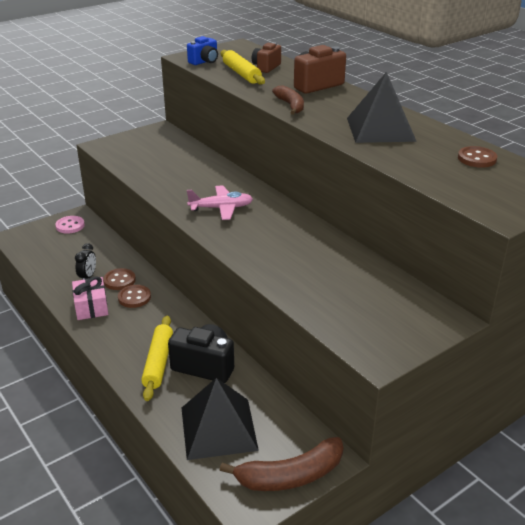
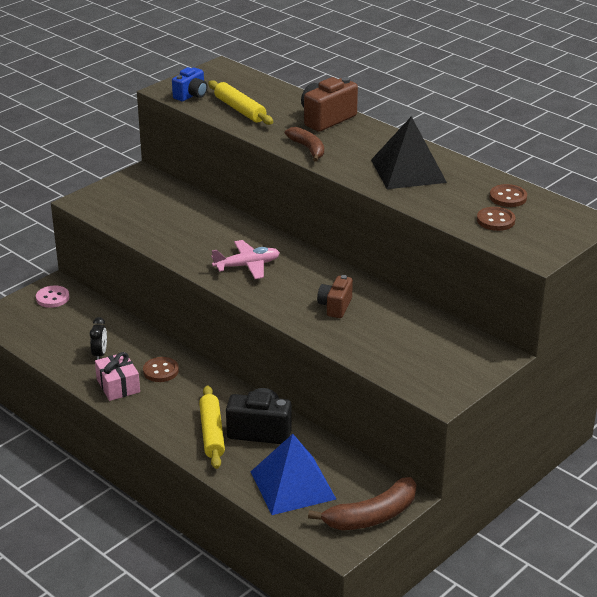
camera: 10 degrees left, 0 degrees up
brown button [103,268,136,290] -> brown button moved to [477,207,515,231]
black pyramid [181,378,259,460] -> blue pyramid [251,434,336,515]
brown camera [252,42,281,73] -> brown camera moved to [317,275,353,318]

